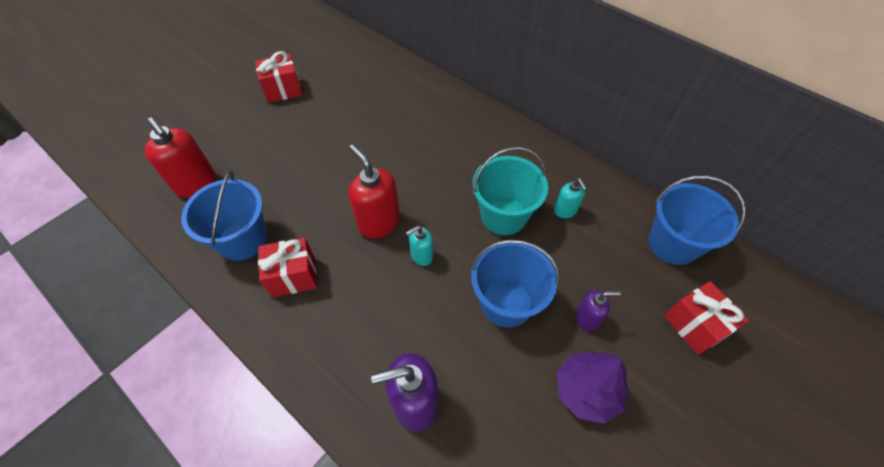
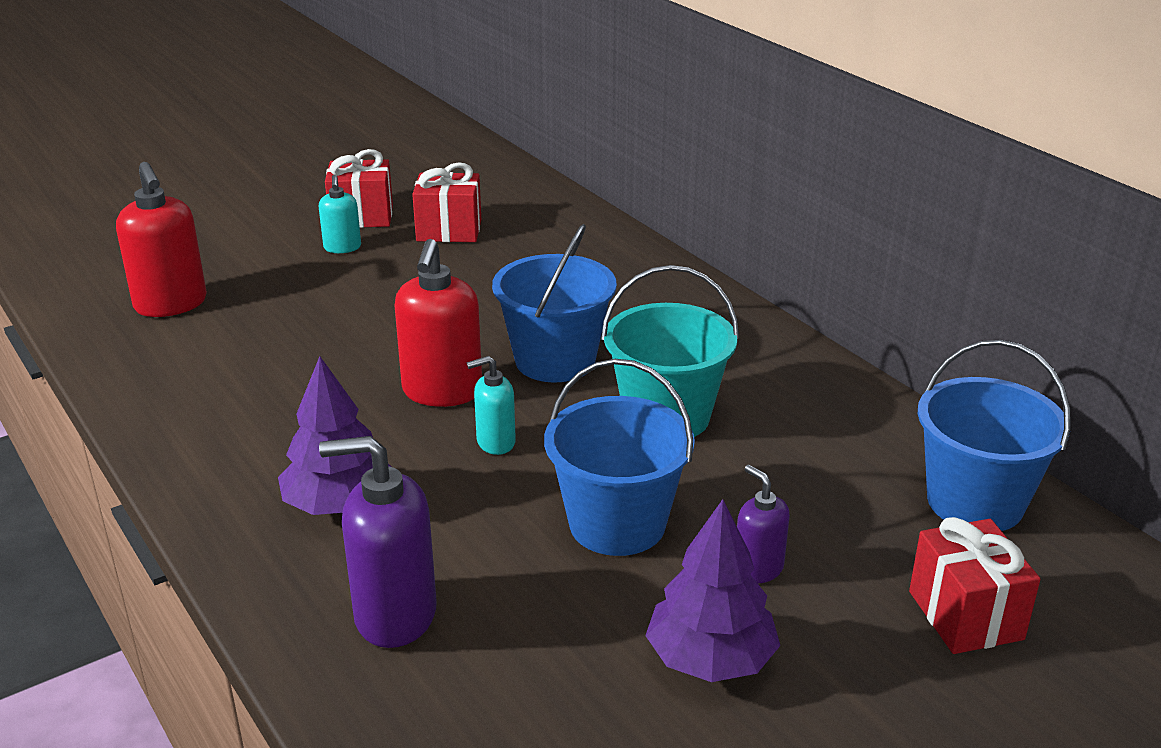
camera: 15 degrees right, 25 degrees down
blue bucket [181,170,267,261] -> blue bucket moved to [492,224,617,382]
red gift [258,237,317,297] -> red gift moved to [412,162,481,242]
red soap dispenser [348,145,400,238] -> red soap dispenser turned 150 degrees counterclockwise [395,239,482,407]
turquoise soap dispenser [554,178,587,218] -> turquoise soap dispenser moved to [319,175,361,253]
purple soap dispenser [576,290,621,331] -> purple soap dispenser turned 135 degrees counterclockwise [737,465,790,583]
none -> purple tree [278,356,391,515]

